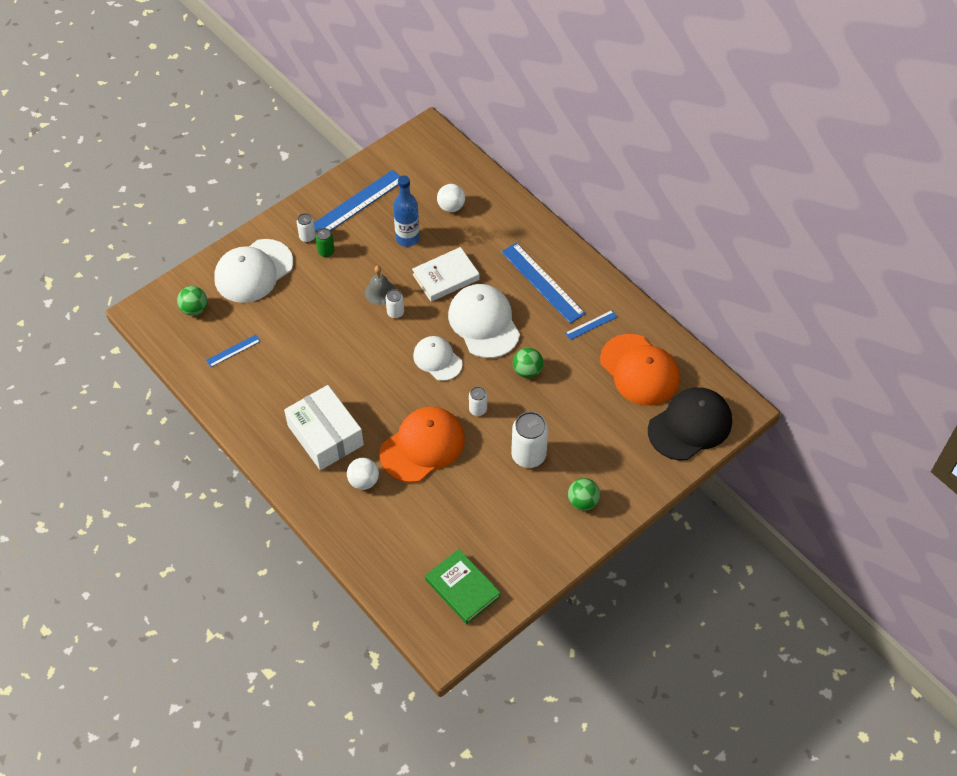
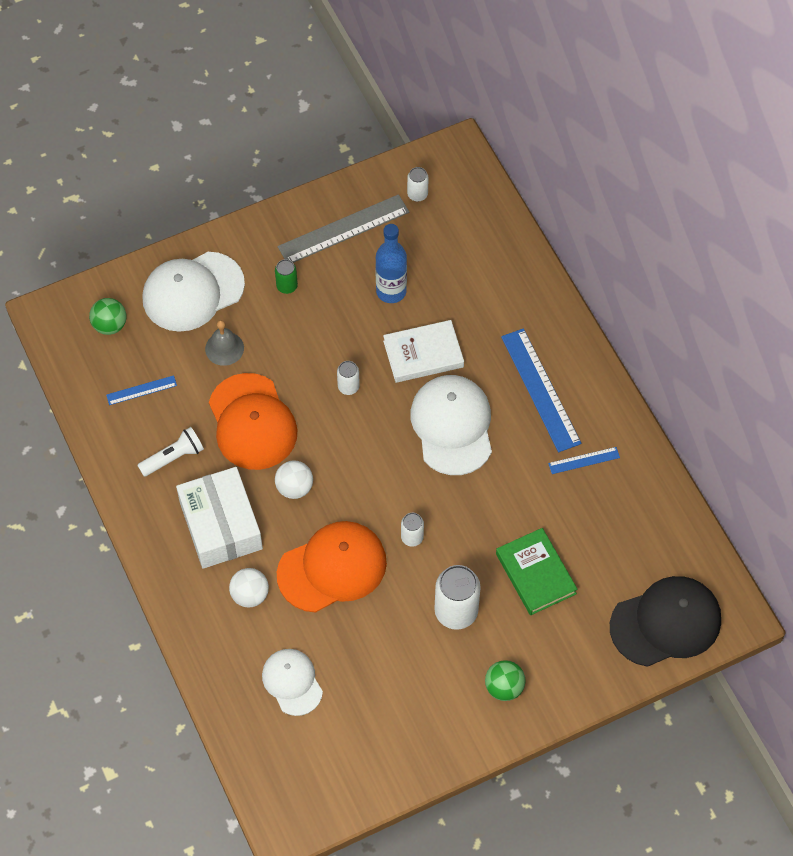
camera: 15 degrees right, 5 degrees up
white can [297,213,316,242] -> white can moved to [407,167,429,202]
blue ruler [314,170,400,231] -> grey ruler [278,194,409,263]
grey bell [365,266,395,305] -> grey bell moved to [205,320,244,366]
white cap [413,336,463,381] -> white cap moved to [262,649,323,716]
green book [425,549,501,624] -> green book moved to [496,528,578,615]
white ball [437,184,465,212] -> white ball moved to [275,460,313,499]
green ball [513,348,543,378] -> none
orange cap [600,334,680,406] -> orange cap moved to [209,373,298,470]
none -> white flashlight [137,427,204,477]

